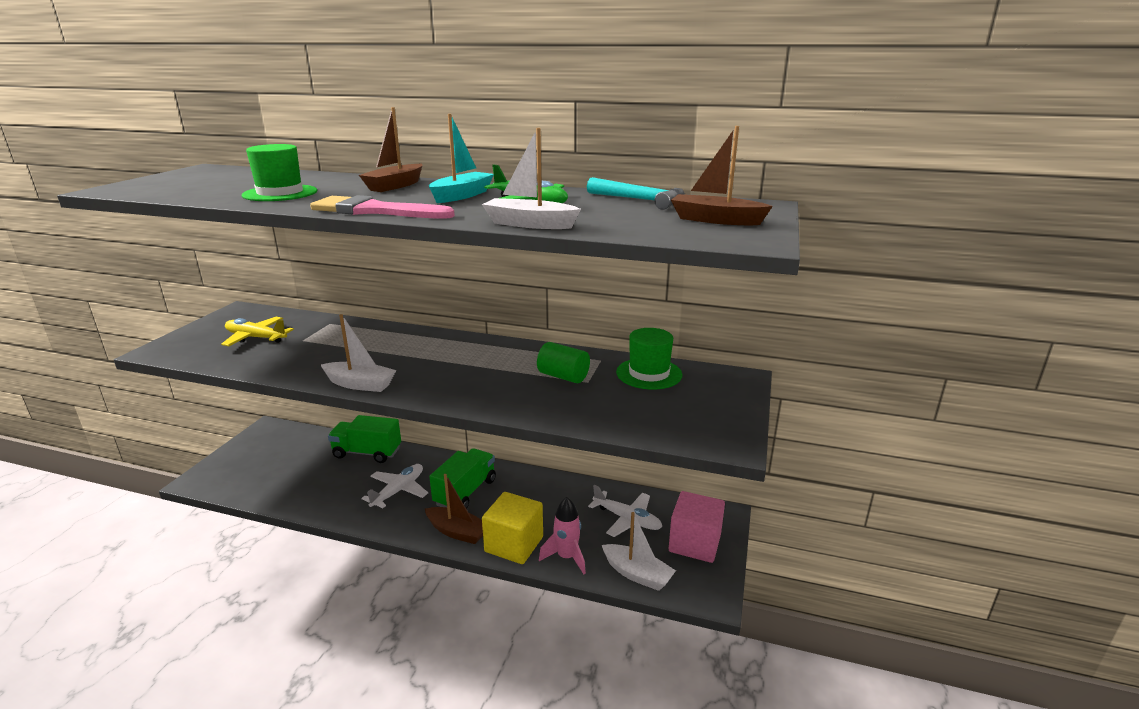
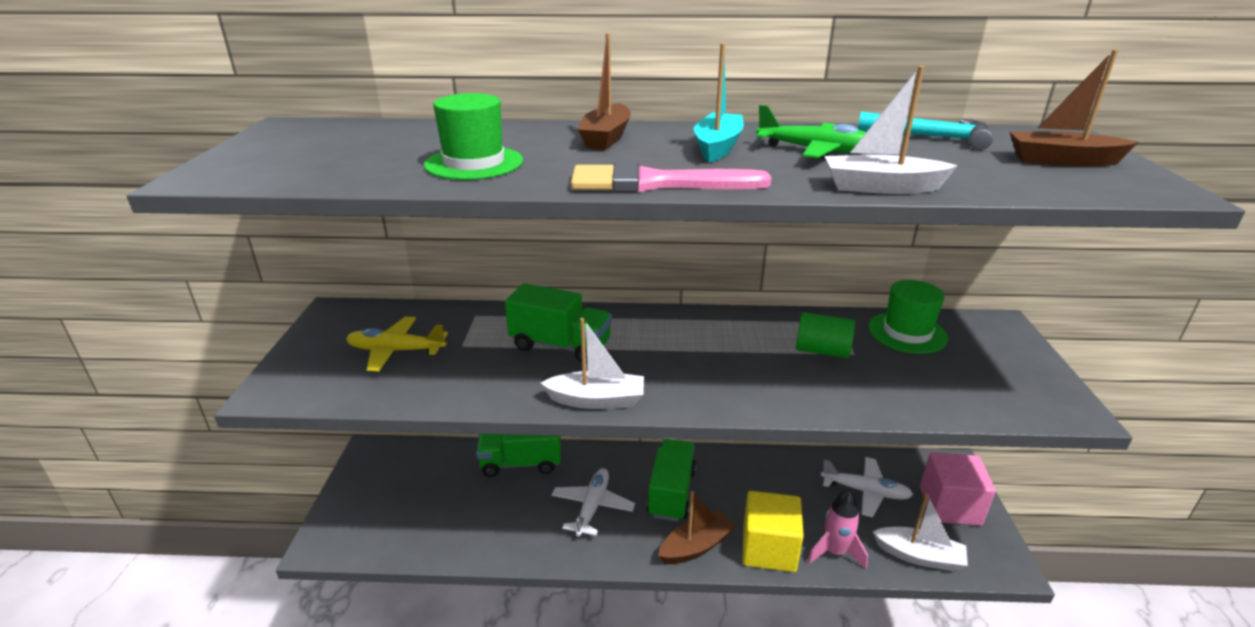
camera: 15 degrees left, 5 degrees up
brown boat [425,474,483,544] -> brown boat turned 45 degrees counterclockwise [658,491,736,564]
none -> green truck [505,283,612,364]

